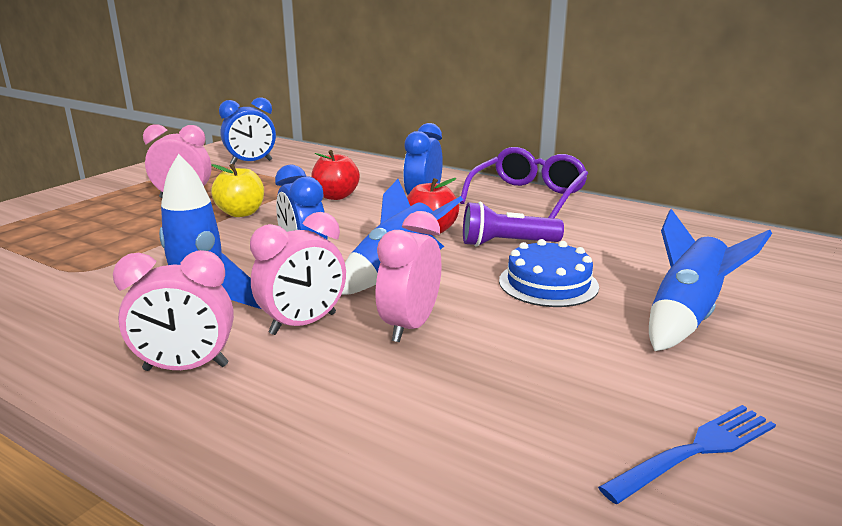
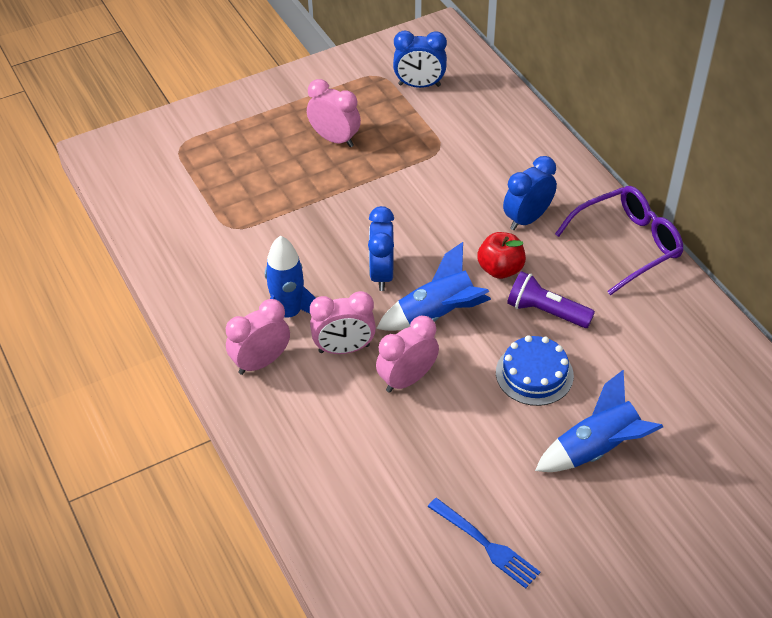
camera: 30 degrees right, 25 degrees up
pink clock [113,250,234,371] -> pink clock turned 120 degrees clockwise [226,299,290,375]
yellow apple [211,164,264,217] -> none
red apple [311,150,360,200] -> none
blue fork [598,405,776,504] -> blue fork turned 45 degrees clockwise [428,498,540,588]

